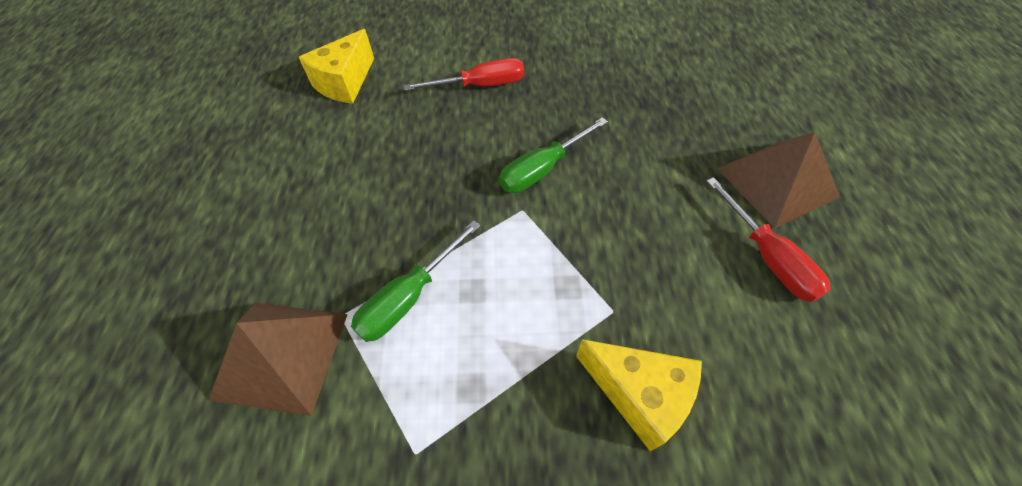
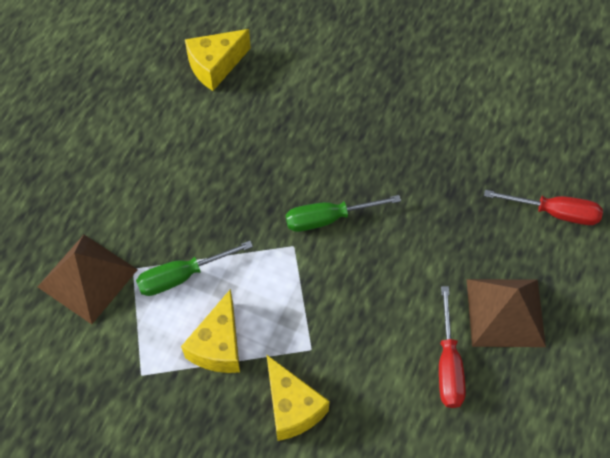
camera: 25 degrees right, 5 degrees up
red screwdriver [404,58,524,91] -> red screwdriver moved to [484,190,603,225]
none -> yellow cheese [181,289,240,373]

